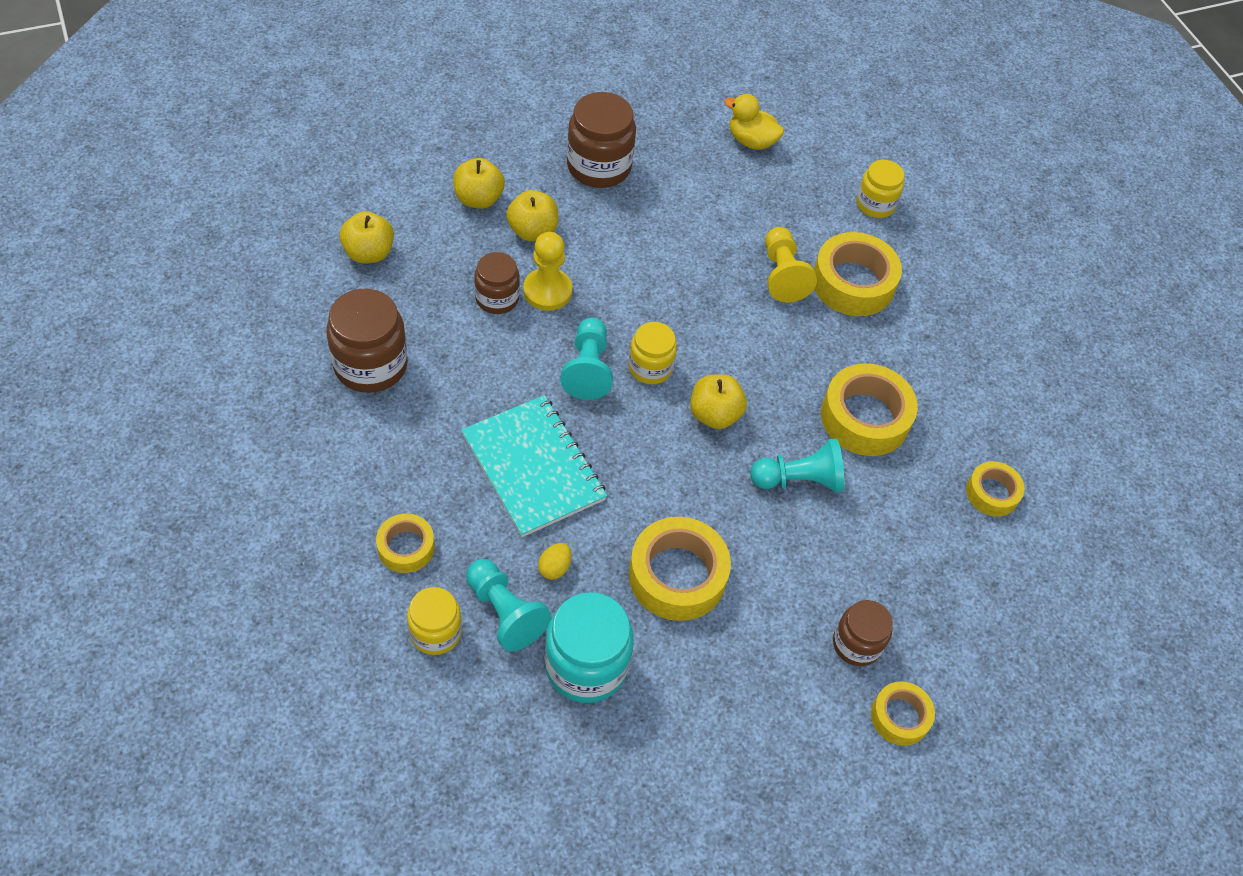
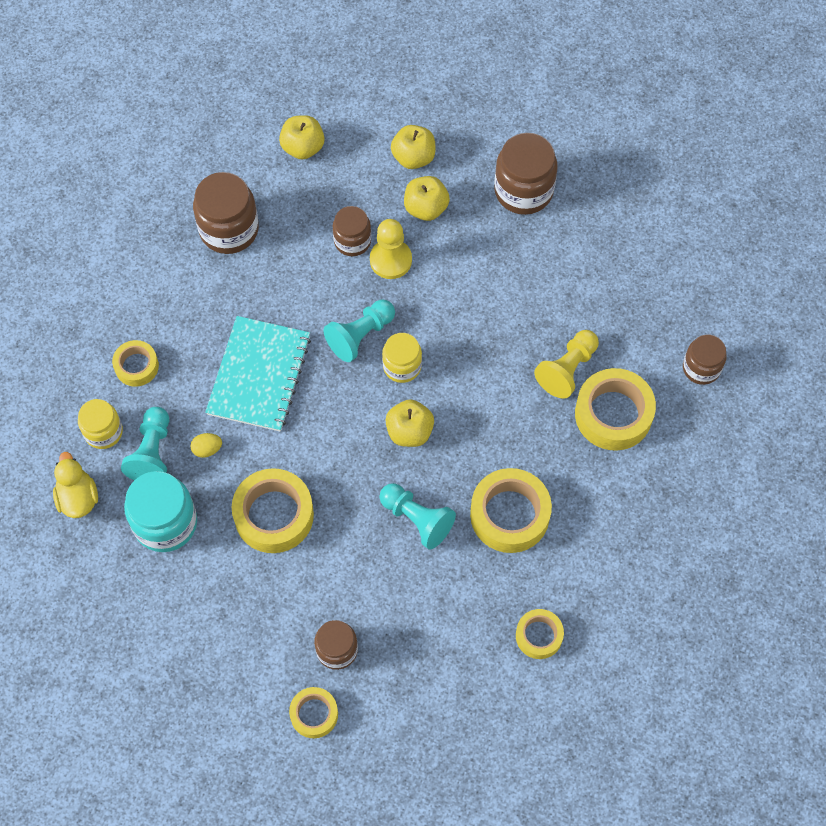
camera: 50 degrees right, 10 degrees up
yellow duck [724,94,784,150] -> yellow duck moved to [53,452,98,518]
yellow jar [856,160,905,218] -> brown jar [683,335,727,385]

